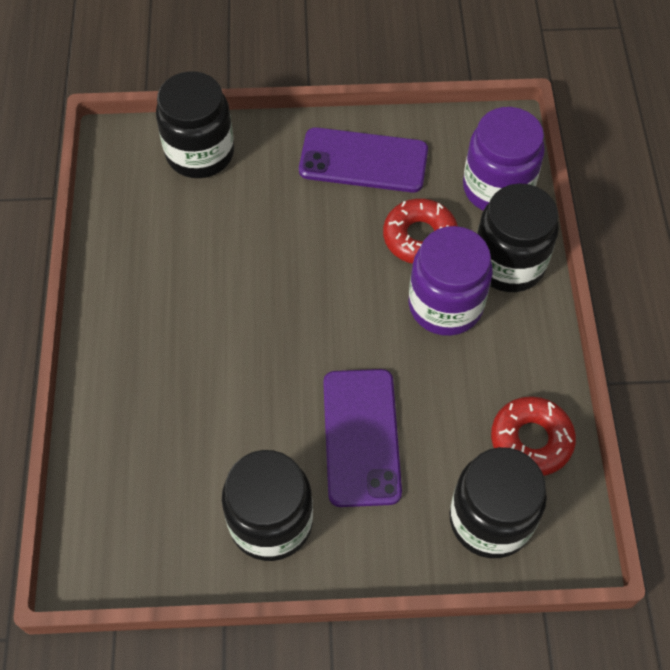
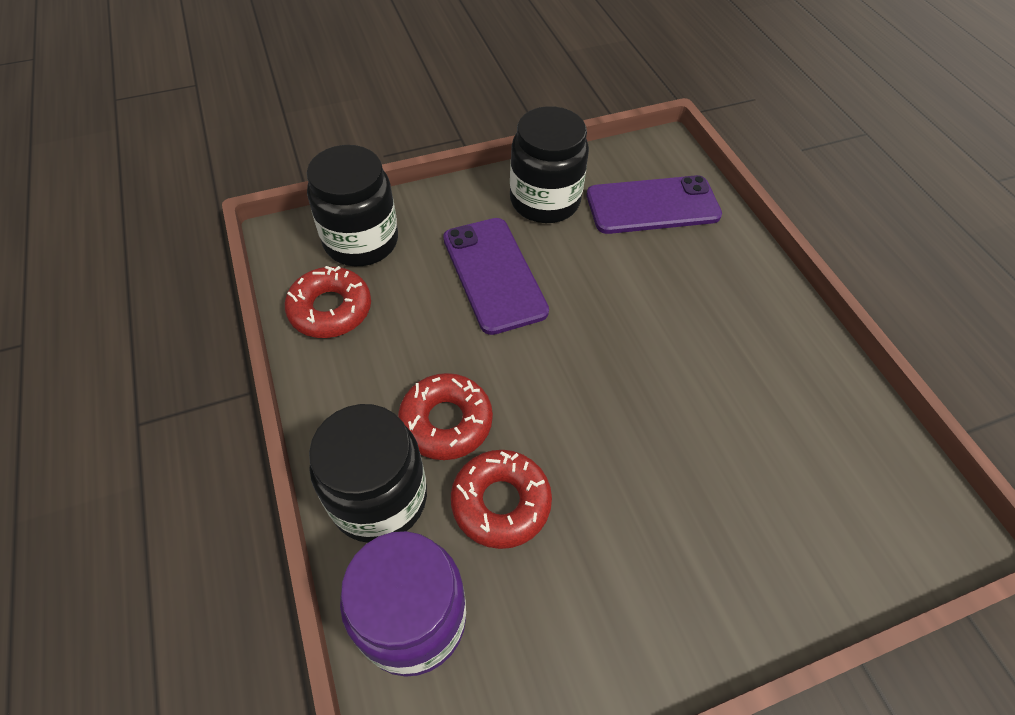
camera: 160 degrees right, 5 degrees down
black jar [156,72,234,178] -> none
purple phone [299,127,428,192] -> purple phone moved to [586,175,722,234]
purple jar [409,226,493,336] -> red donut [398,373,493,460]

